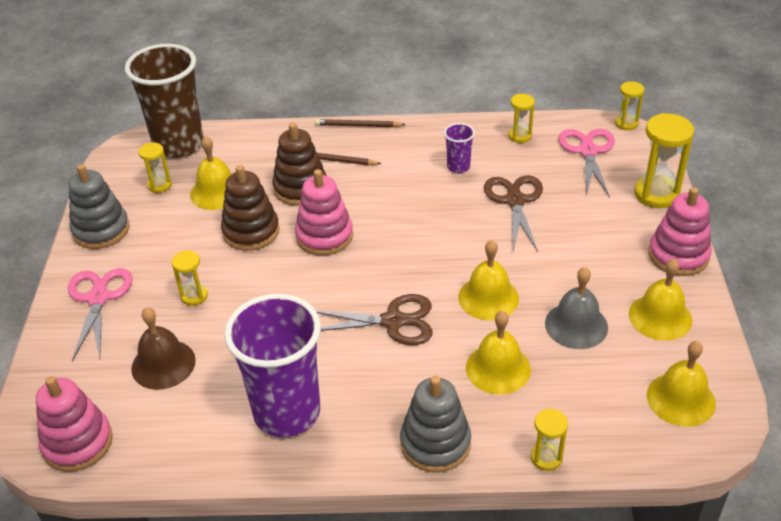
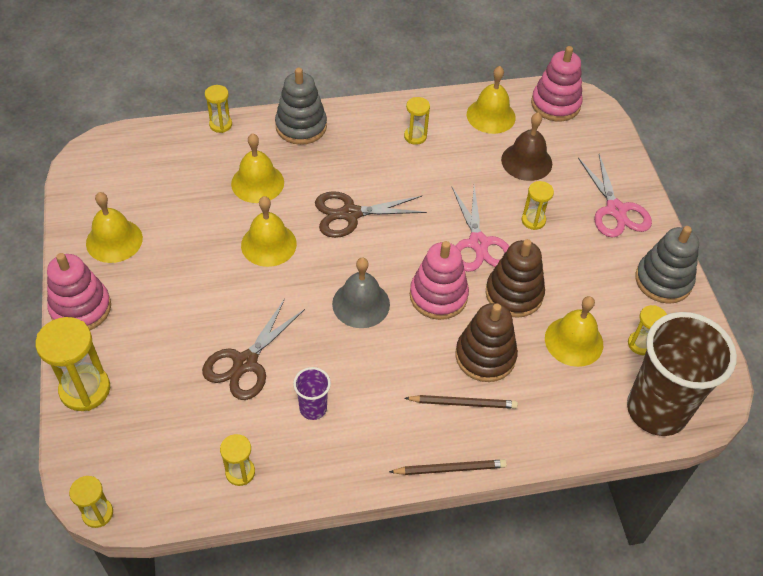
camera: 165 degrees right, 10 degrees up
purple cup [224,294,321,437] -> yellow hourglass [404,97,430,145]
brown scissors [484,175,543,252] -> brown scissors turned 45 degrees clockwise [202,299,305,400]
grey bell [545,267,608,349] -> grey bell moved to [332,257,390,328]
pink scissors [558,129,615,198] -> pink scissors moved to [452,186,509,272]
yellow bell [647,341,716,427] -> yellow bell moved to [467,66,516,134]

